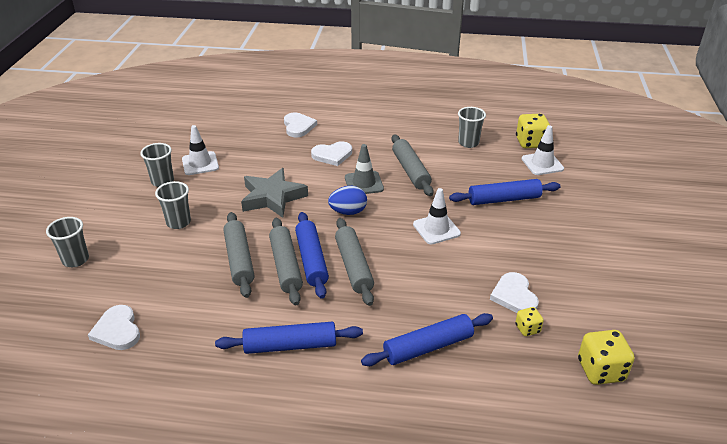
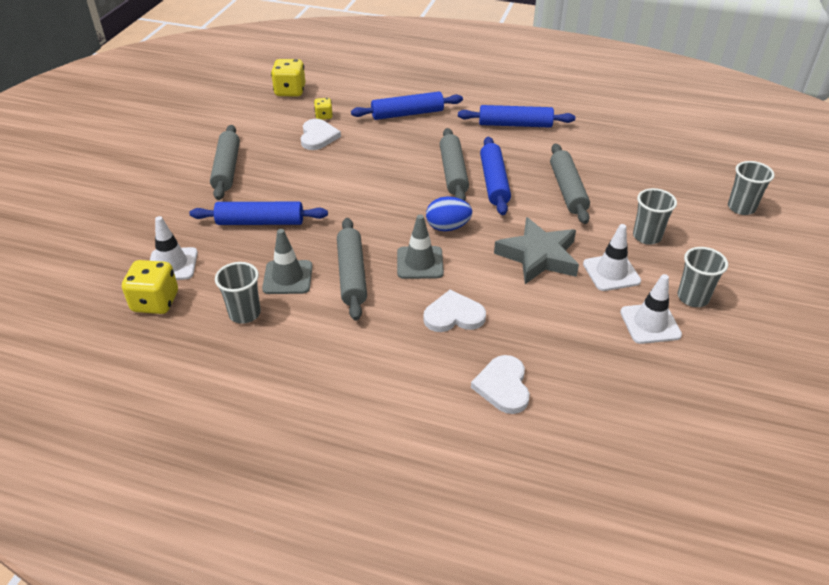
camera: 170 degrees left, 5 degrees up
white heart [88,305,140,350] -> none
grey rolling pin [269,218,303,305] -> grey rolling pin moved to [210,125,240,200]
white traffic cone [413,188,461,245] -> white traffic cone moved to [583,224,641,291]
none -> grey traffic cone [262,229,313,294]

